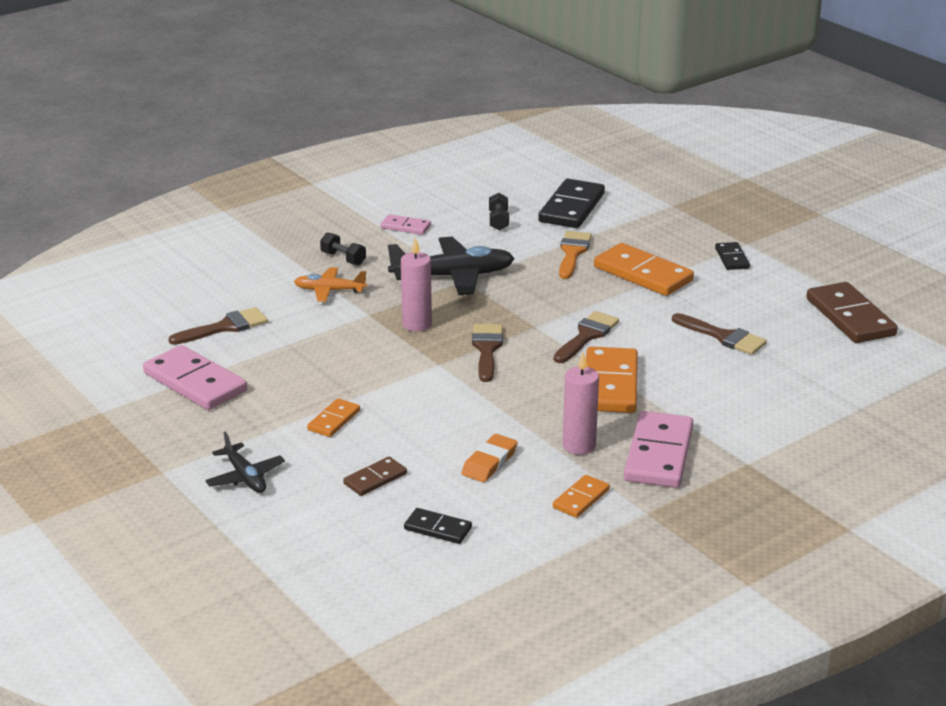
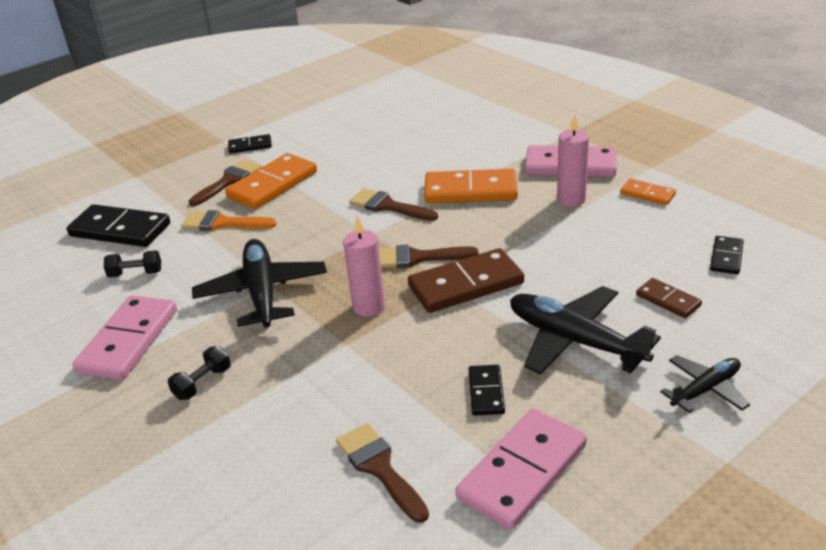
camera: 90 degrees left, 5 degrees up
orange plane [294,267,367,302] -> none
orange domino [307,398,360,437] -> black plane [510,286,661,374]
pink domino [381,214,431,235] -> pink domino [72,295,177,380], size x1.91
orange eraser [461,434,518,482] -> none
brown brush [672,313,767,355] -> brown brush moved to [189,159,262,206]
brown domino [806,282,898,343] -> brown domino moved to [408,248,524,313]
none -> black domino [469,365,505,416]

